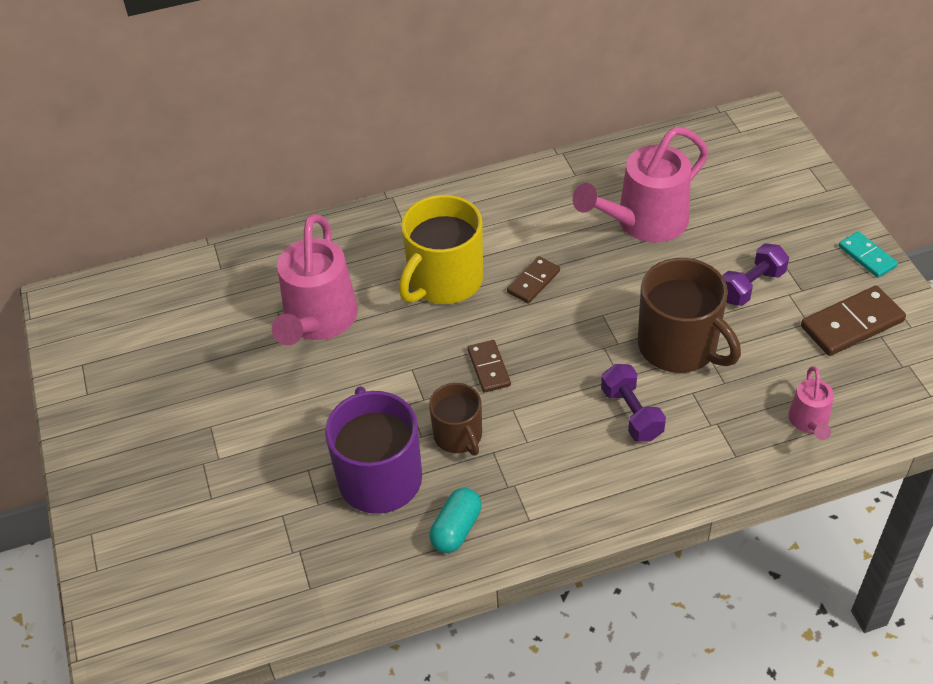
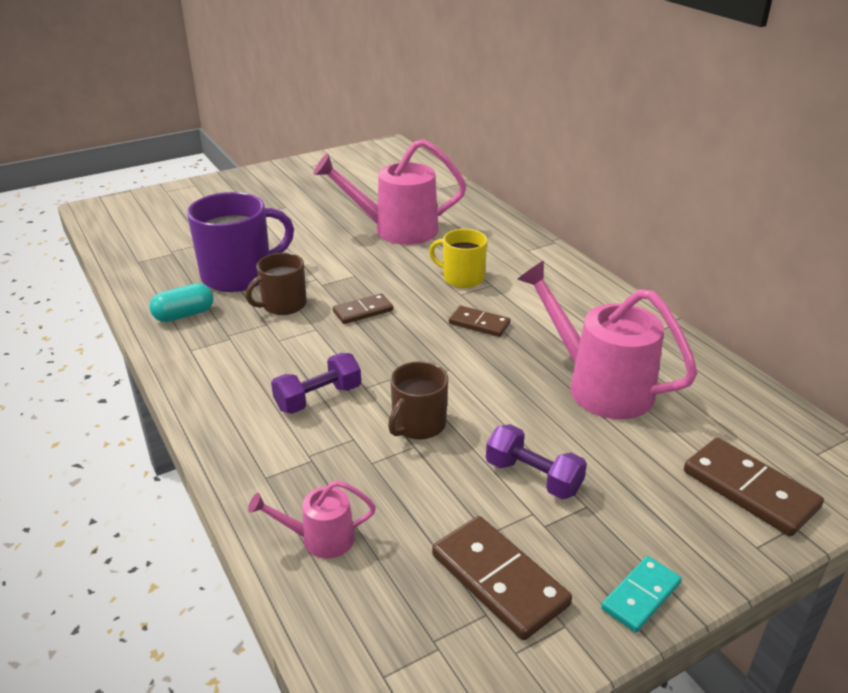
camera: 75 degrees right, 15 degrees down
yellow mug [399,195,483,304] -> yellow mug [429,229,488,288], size x0.59
turquoise capsule [429,488,482,553] -> turquoise capsule turned 45 degrees counterclockwise [149,283,214,322]
brown mug [638,258,741,373] -> brown mug [388,361,448,439], size x0.59
none -> brown domino [684,438,824,536]

